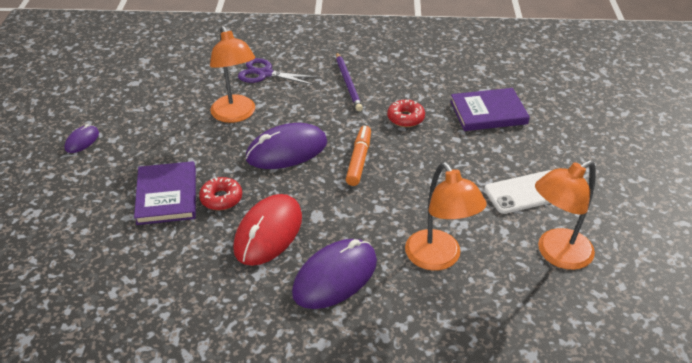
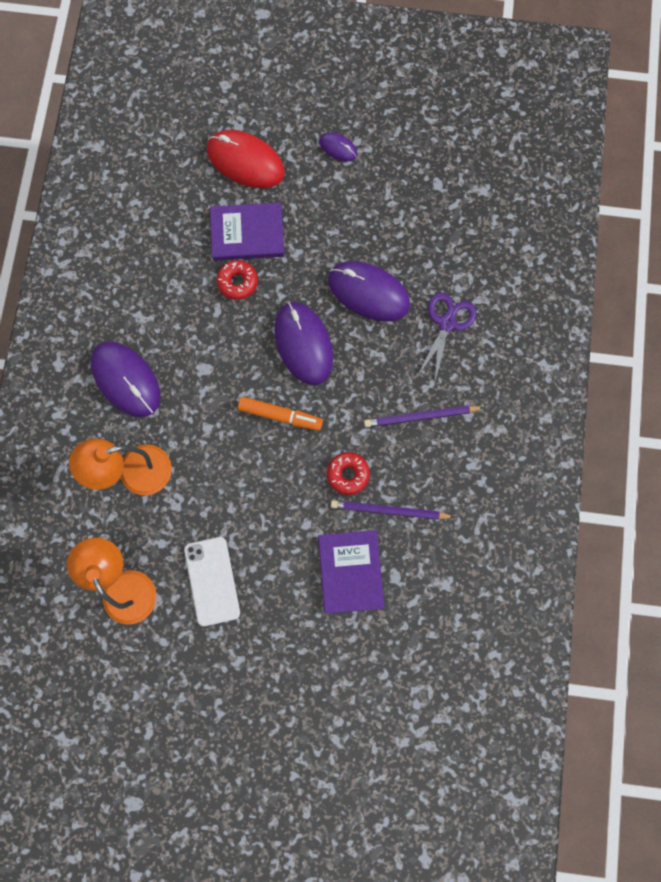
camera: 95 degrees right, 35 degrees up
orange lamp [210,26,255,123] -> purple mouse [328,261,410,322]
red mouse [233,194,302,266] -> red mouse moved to [207,130,285,188]
none -> purple pencil [331,500,455,520]

